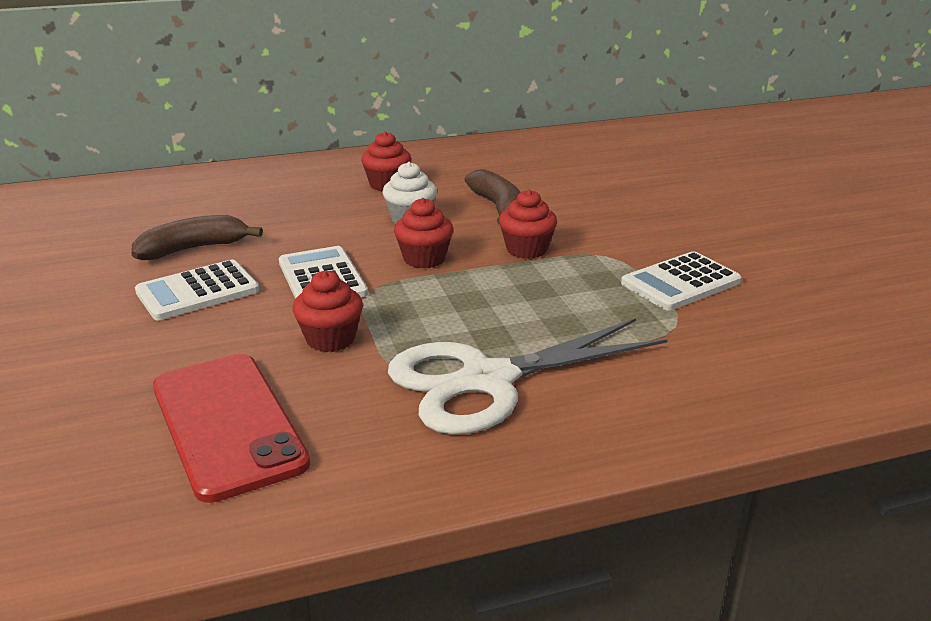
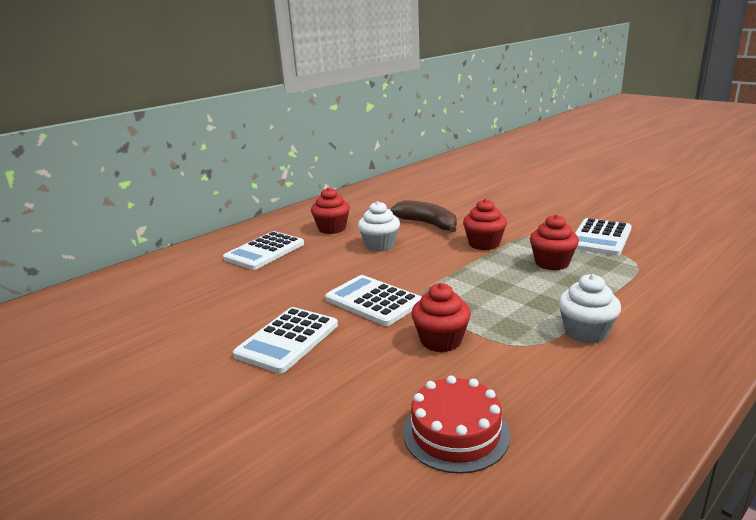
camera: 25 degrees left, 5 degrees down
brown banana [131,215,263,260] -> none
red phone [153,354,311,503] -> red cake [403,376,510,474]
white scissors [388,318,668,435] -> white cupcake [558,274,621,344]
red cupcake [394,198,453,269] -> red cupcake moved to [530,214,579,271]
none -> white calculator [223,231,304,270]

